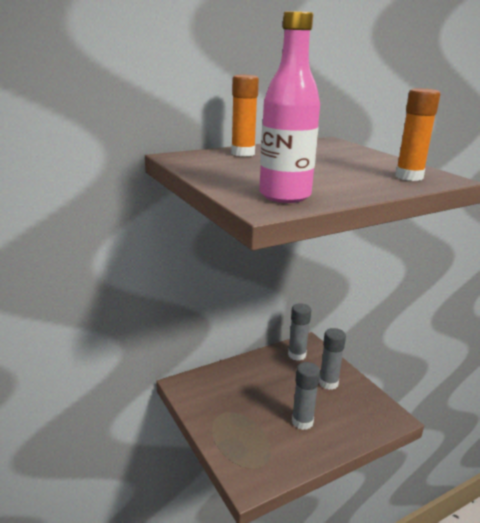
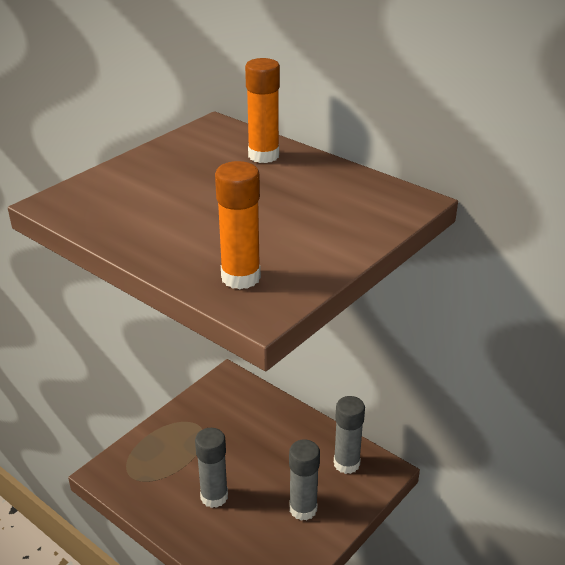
camera: 70 degrees right, 10 degrees up
pink bottle [259,11,320,203] -> none

